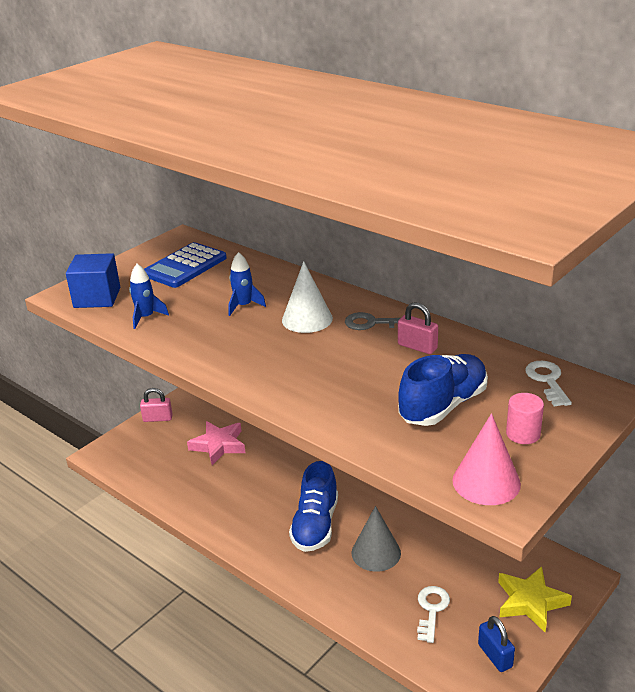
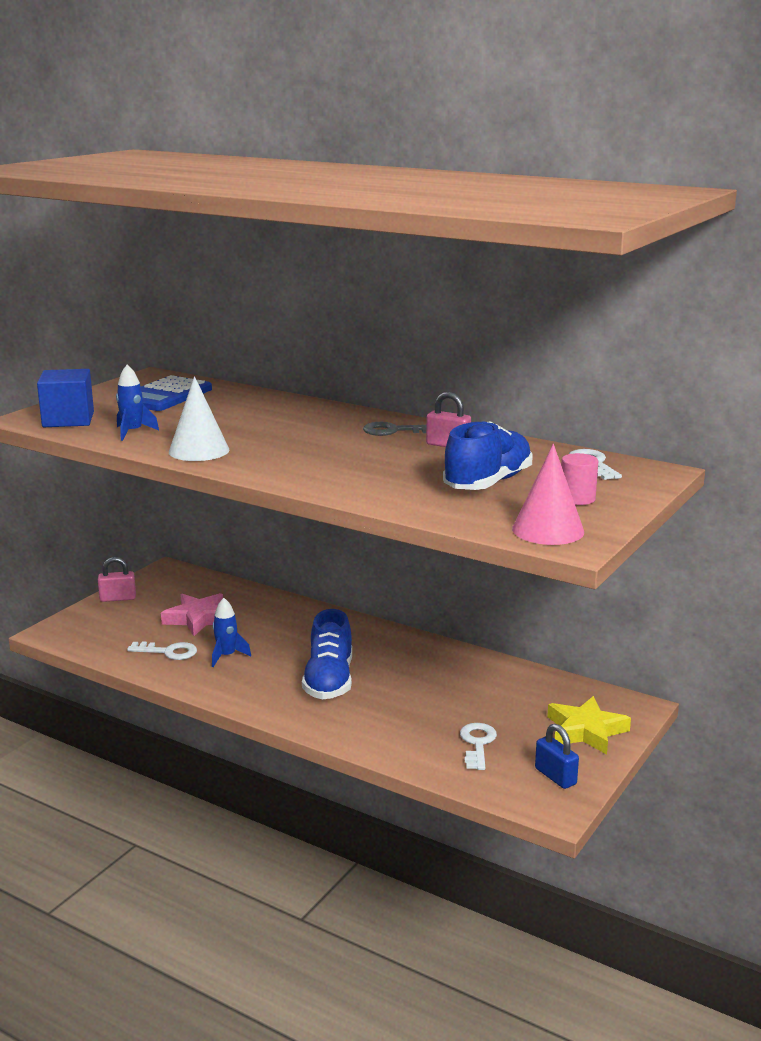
camera: 10 degrees left, 10 degrees down
blue rocket [228,252,266,316] -> blue rocket moved to [212,598,251,667]
white cone [282,261,333,333] -> white cone moved to [169,376,229,461]
grey cone [352,506,401,572] -> none
none -> white key [127,641,197,660]

